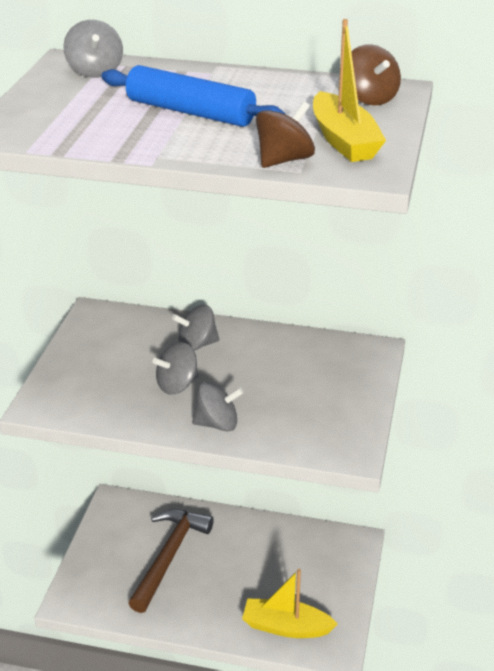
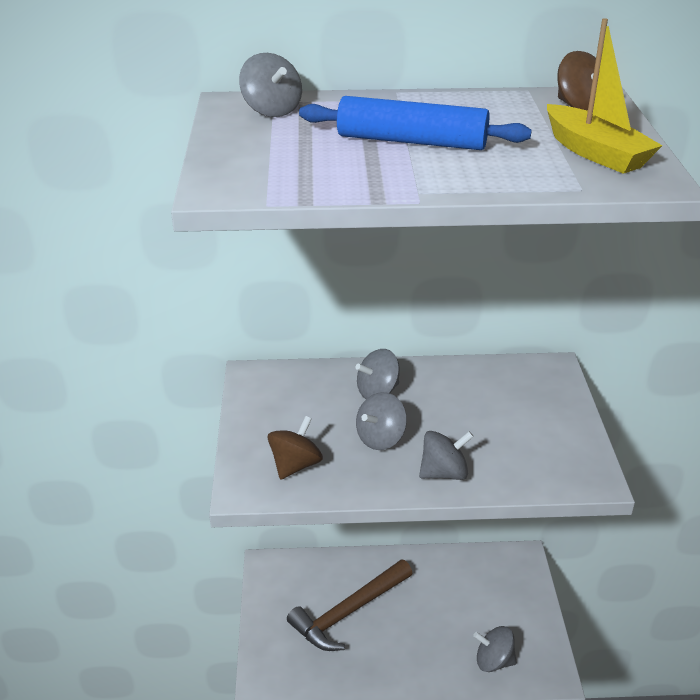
camera: 15 degrees left, 0 degrees up
brown hammer [128,509,214,613] -> brown hammer turned 135 degrees counterclockwise [287,559,412,651]
yellow boat [242,569,338,638] -> grey spinning top [473,626,517,672]
brown spinning top [256,101,315,168] -> brown spinning top moved to [268,416,323,480]

